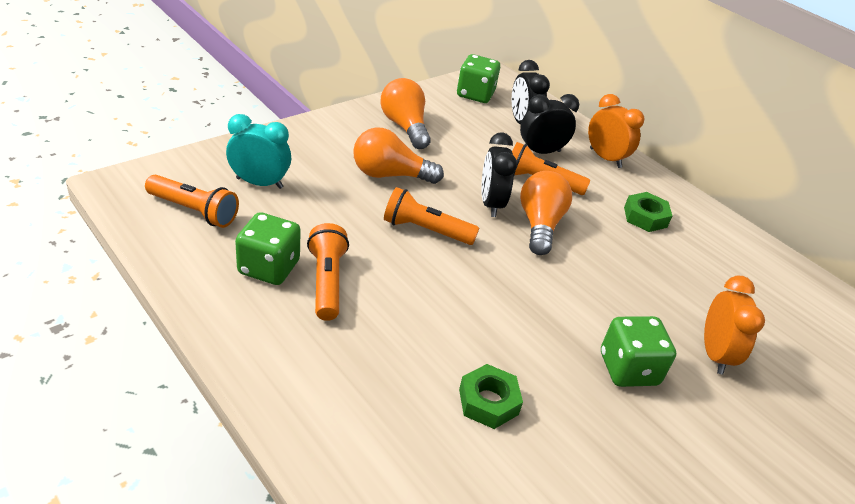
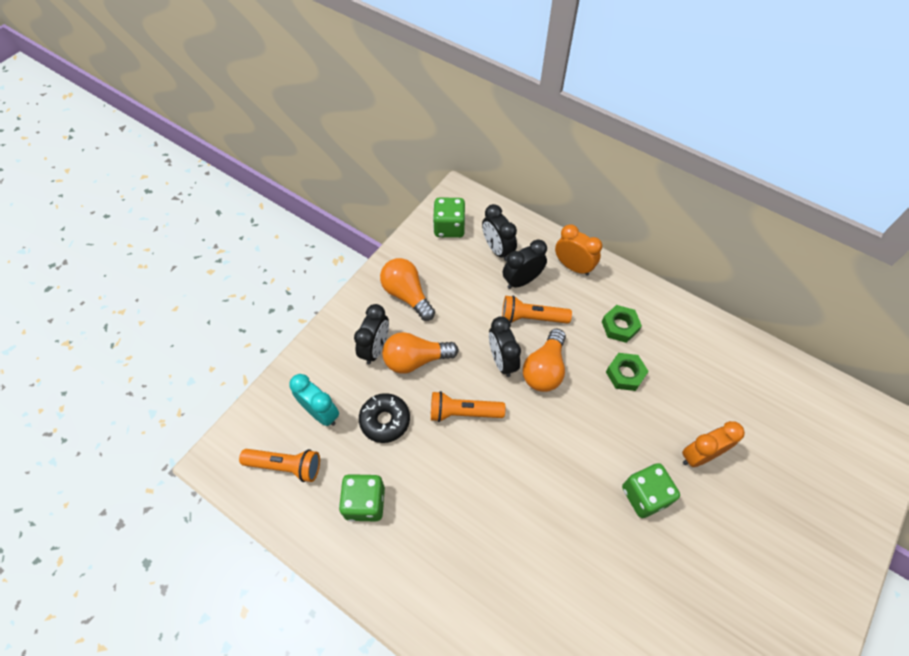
camera: 10 degrees left, 20 degrees up
turquoise clock [226,114,291,189] -> turquoise clock turned 45 degrees clockwise [290,374,339,426]
orange flashlight [307,223,349,321] -> none
green nut [459,364,523,429] -> green nut moved to [606,353,649,391]
orange light bulb [520,171,572,255] -> orange light bulb turned 150 degrees counterclockwise [523,329,566,392]
orange clock [704,276,765,375] -> orange clock turned 105 degrees counterclockwise [682,421,745,467]
none -> black clock [354,304,389,364]
none -> black donut [359,393,410,443]

